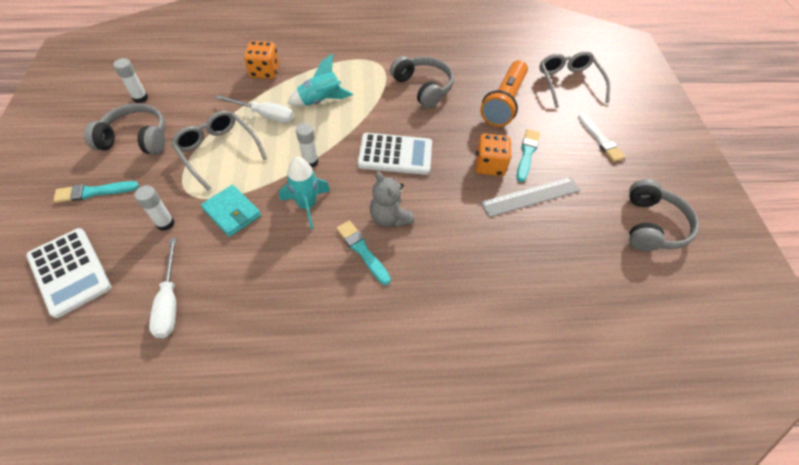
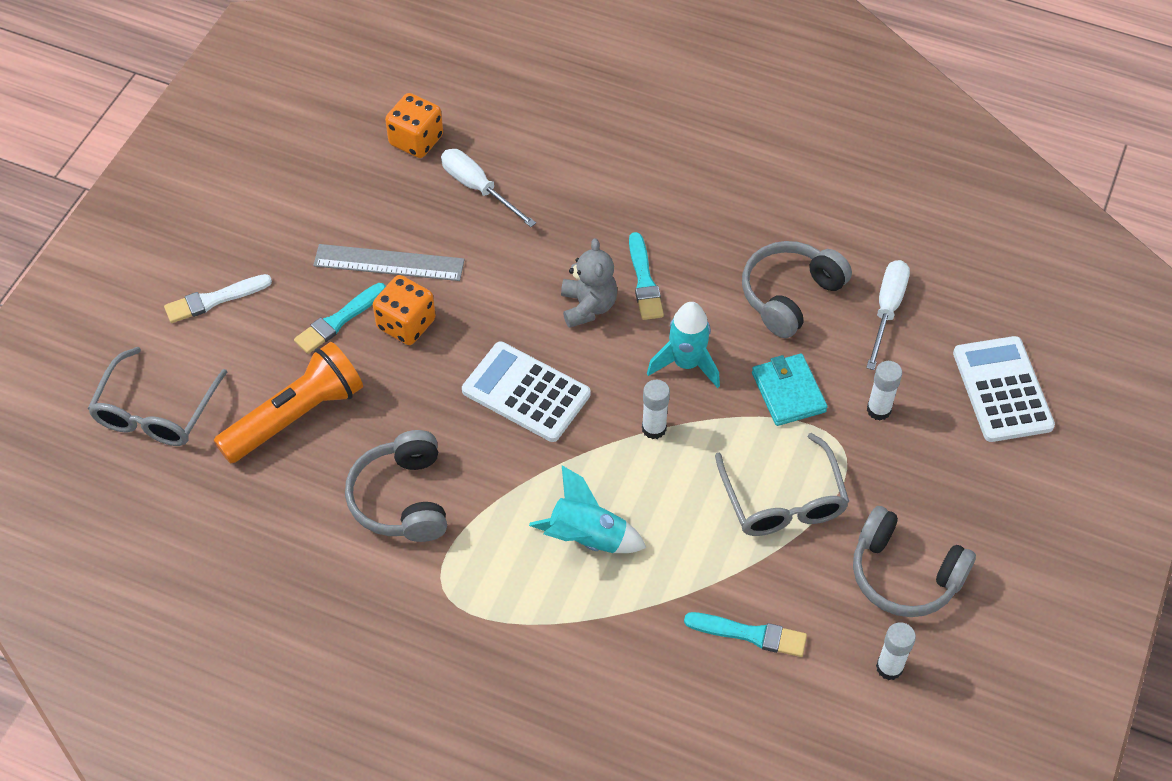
camera: 150 degrees left, 0 degrees up
turquoise brush [53,181,139,203] -> turquoise brush moved to [684,612,807,657]
white screwdriver [215,95,294,123] -> white screwdriver moved to [441,149,536,227]
orange dice [244,41,279,79] -> orange dice moved to [385,93,443,158]
white brush [578,113,625,162] -> white brush turned 120 degrees counterclockwise [164,274,272,323]
grey headphones [629,179,699,251] -> grey headphones moved to [742,241,852,338]

